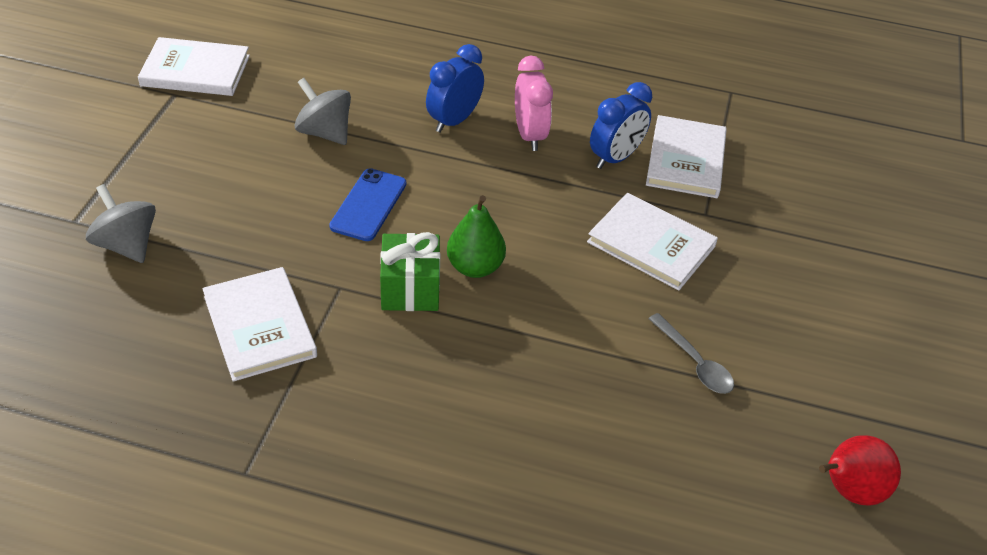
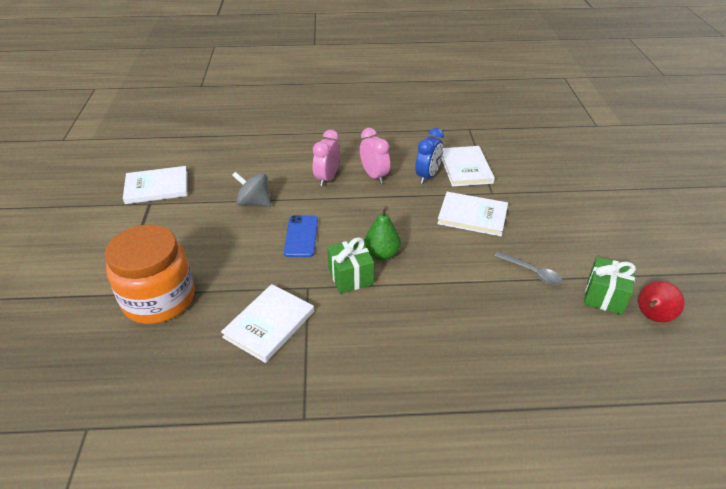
camera: 15 degrees left, 5 degrees down
grey spinning top [86,184,156,263] -> orange jar [105,224,194,324]
white book [202,267,317,382] -> white book turned 75 degrees clockwise [221,284,314,363]
blue clock [426,44,484,133] -> pink clock [313,130,340,187]
none -> green gift [584,257,636,315]

